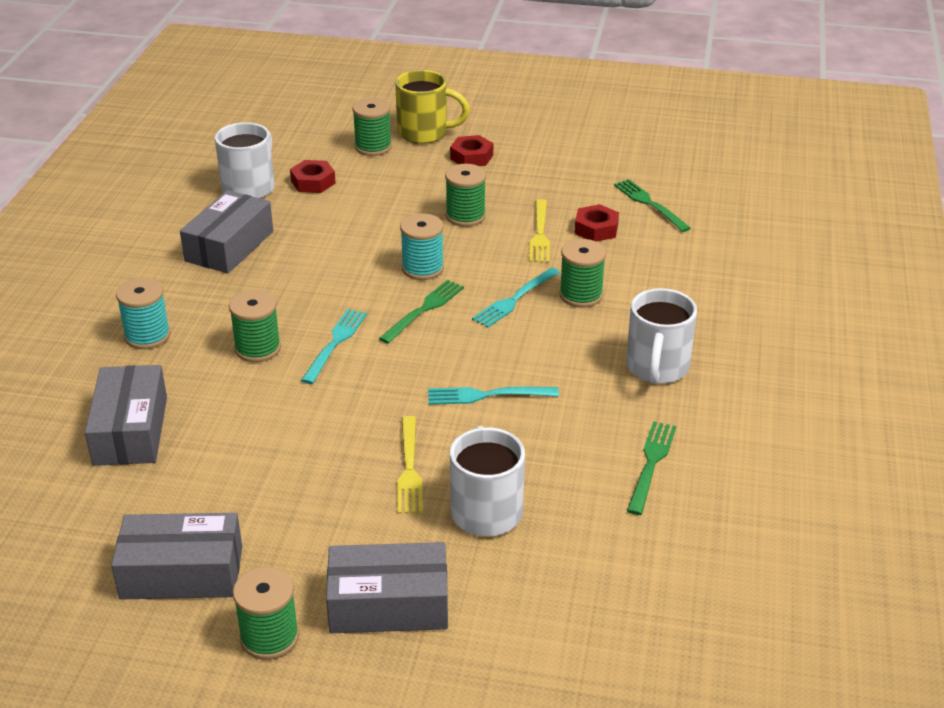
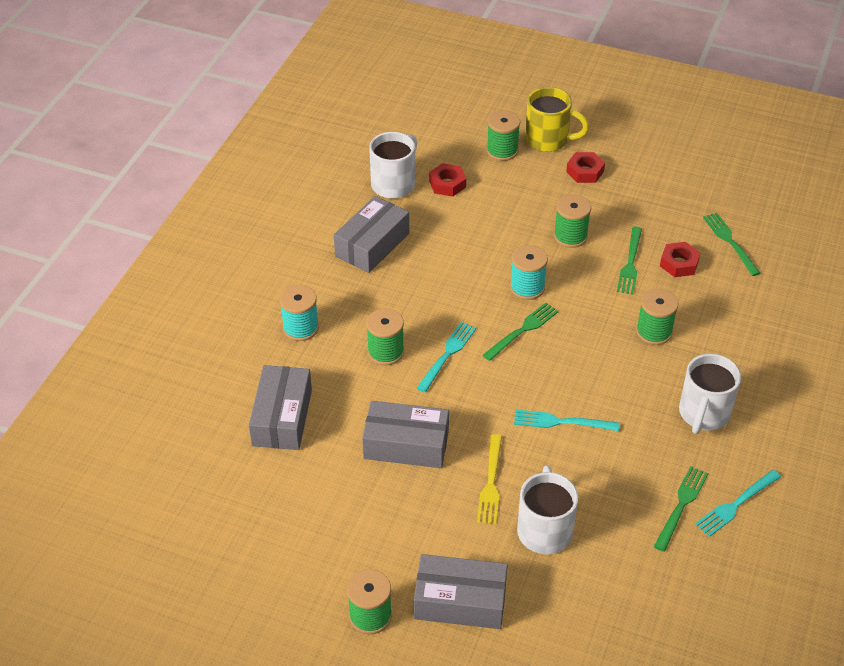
camera: 10 degrees right, 10 degrees up
grey box [111,513,242,599] -> grey box moved to [362,401,449,468]
turquoise fork [472,267,560,328] -> turquoise fork moved to [695,470,781,537]
yellow fork [529,199,550,263] -> green fork [617,226,642,294]

